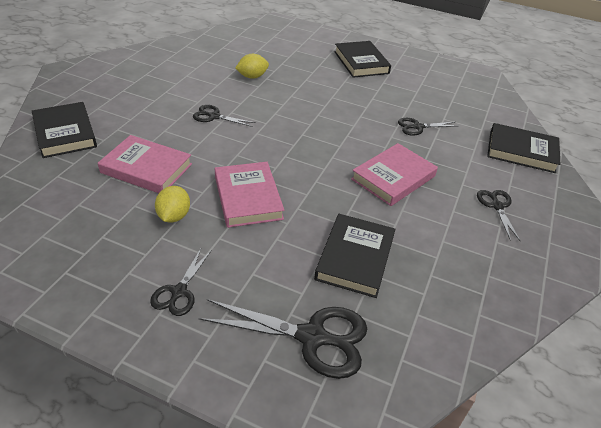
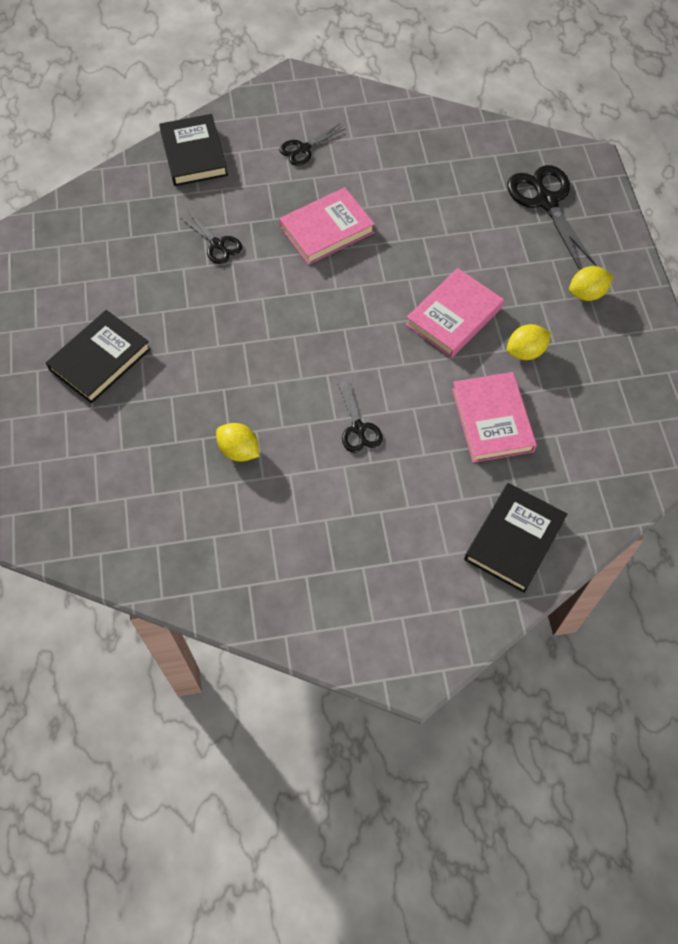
camera: 120 degrees left, 20 degrees up
black scissors [150,249,212,316] -> yellow lemon [569,266,613,301]
black book [314,214,396,298] -> none
pink book [351,143,438,206] -> pink book turned 45 degrees counterclockwise [279,187,375,265]

